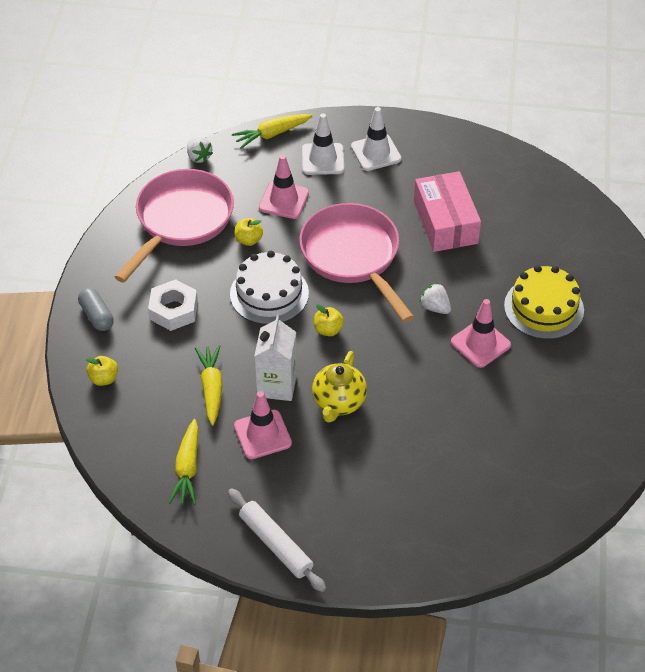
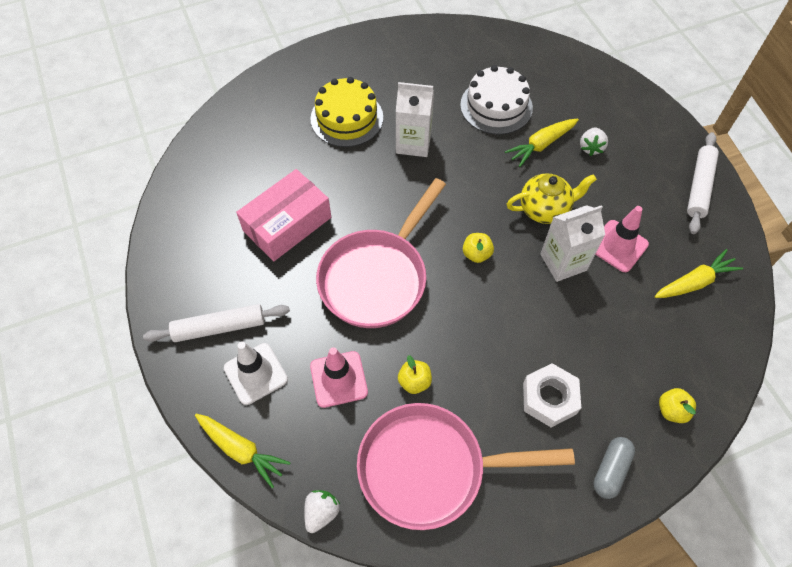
camera: 120 degrees left, 10 degrees up
yellow carrot [195,345,223,425] -> yellow carrot moved to [505,119,579,167]
white cake [230,251,309,325] -> white cake moved to [460,65,533,135]
white traffic cone [351,107,401,171] -> white rolling pin [143,304,290,342]
white strawberry [420,283,451,314] -> white strawberry moved to [580,127,608,156]
pink traffic cone [451,299,511,368] -> white carton [396,82,434,157]

